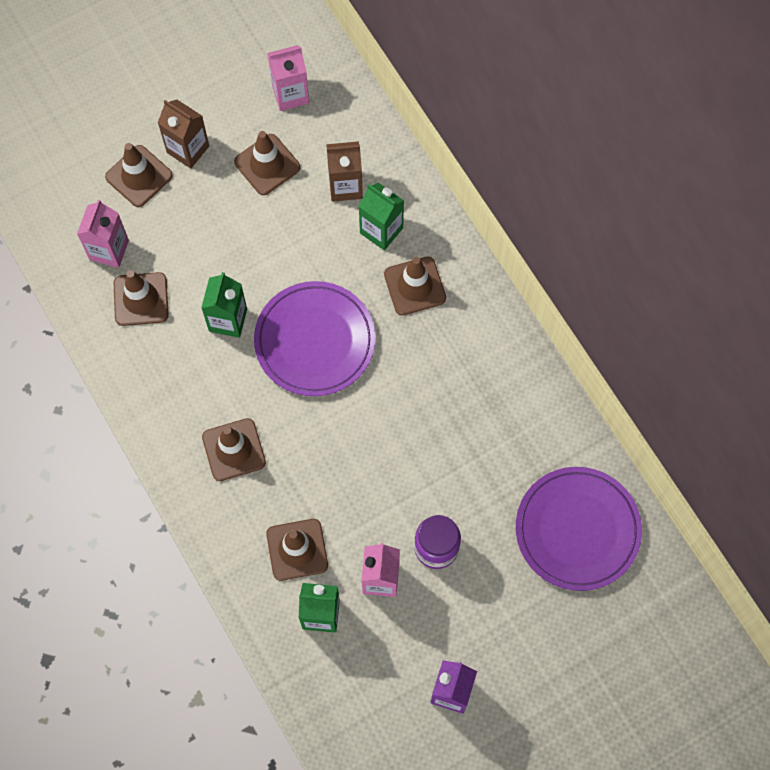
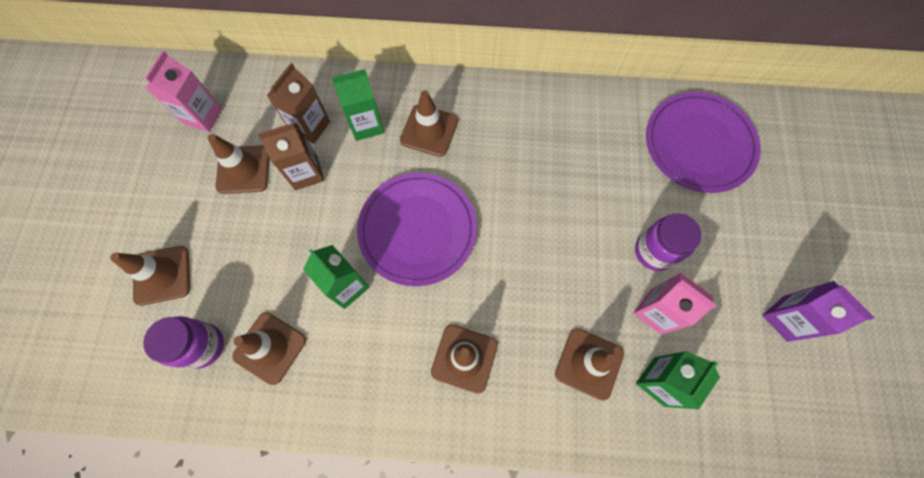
camera: 55 degrees left, 0 degrees up
pink carton [77,199,129,268] -> purple jar [143,316,224,369]
brown carton [158,100,209,168] -> brown carton moved to [257,123,324,190]

